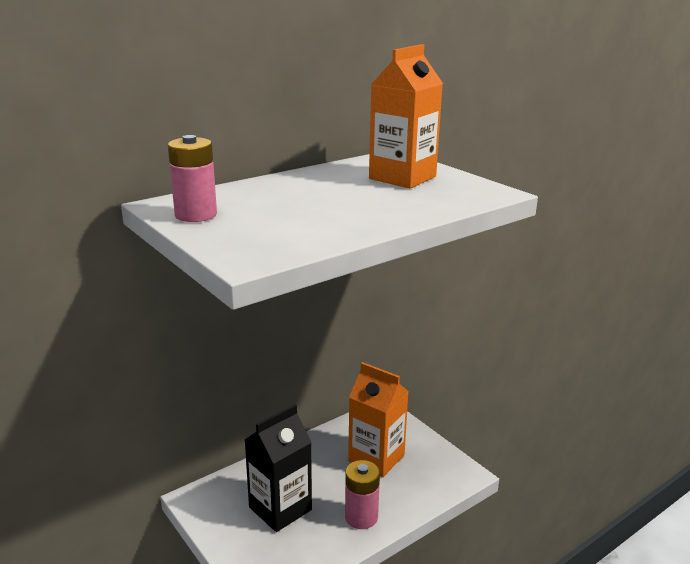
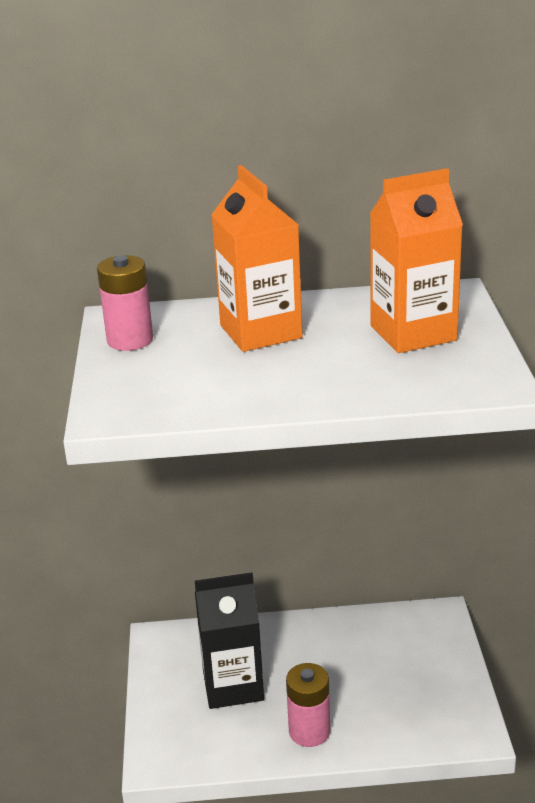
camera: 35 degrees right, 5 degrees up
orange carton [348,362,409,477] -> orange carton moved to [211,165,303,352]

